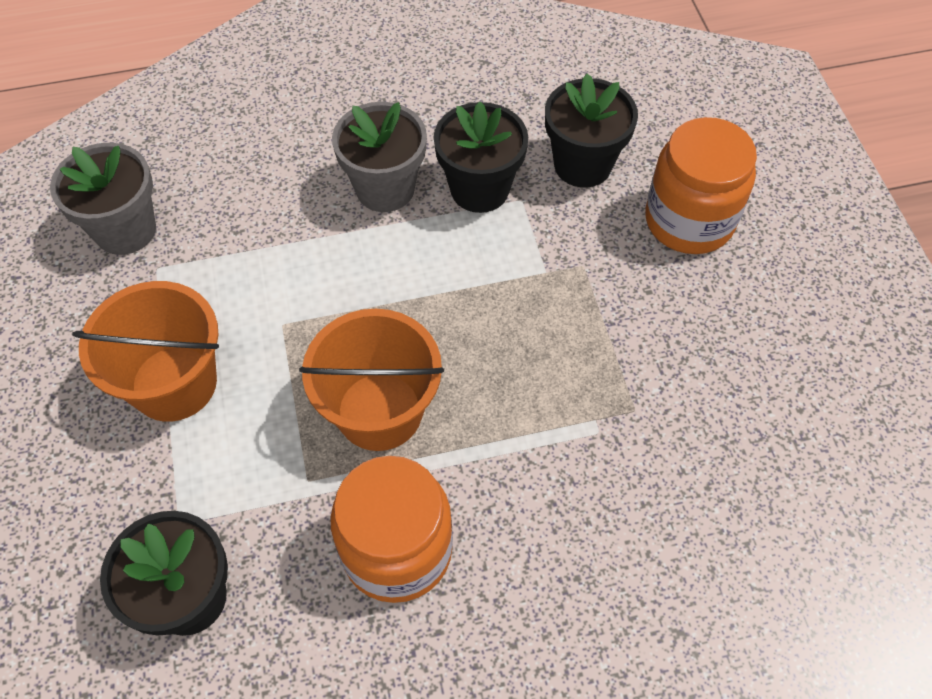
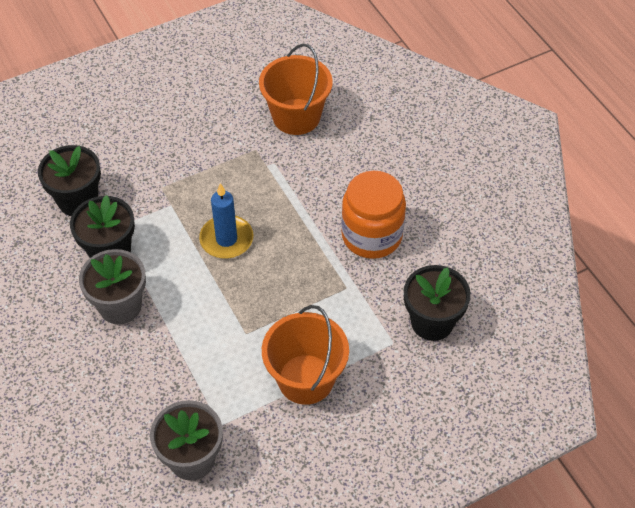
camera: 105 degrees left, 5 degrees down
orange bucket [299,309,444,451] -> orange bucket moved to [259,44,333,135]
orange jar [645,117,757,254] -> none
none -> blue candle [199,183,253,259]

